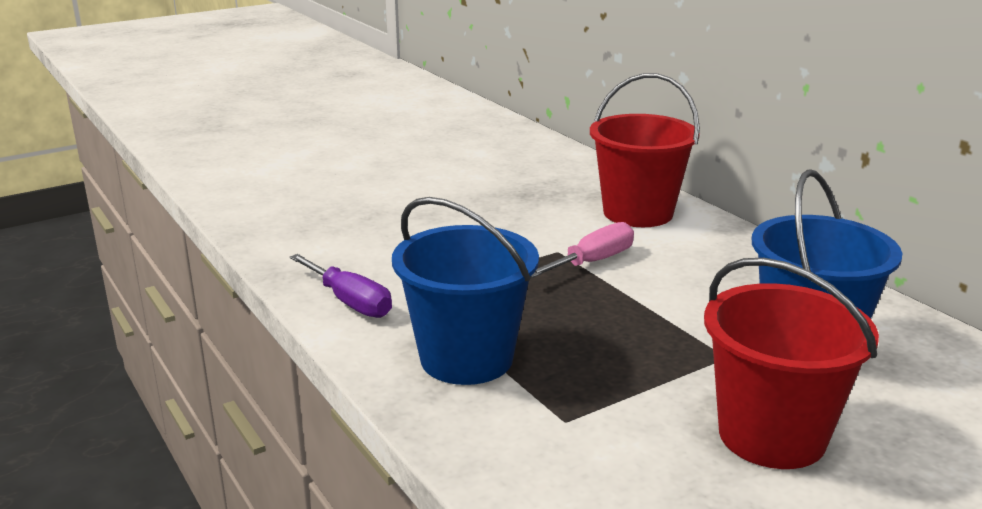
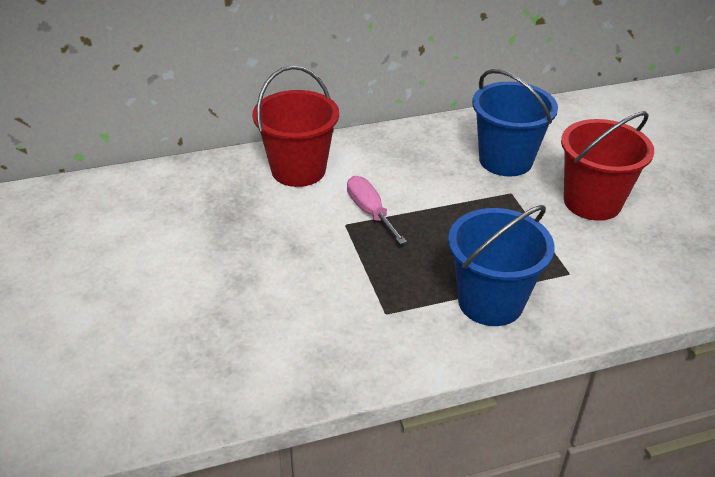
camera: 75 degrees left, 15 degrees up
purple screwdriver [290,254,392,318] -> none

